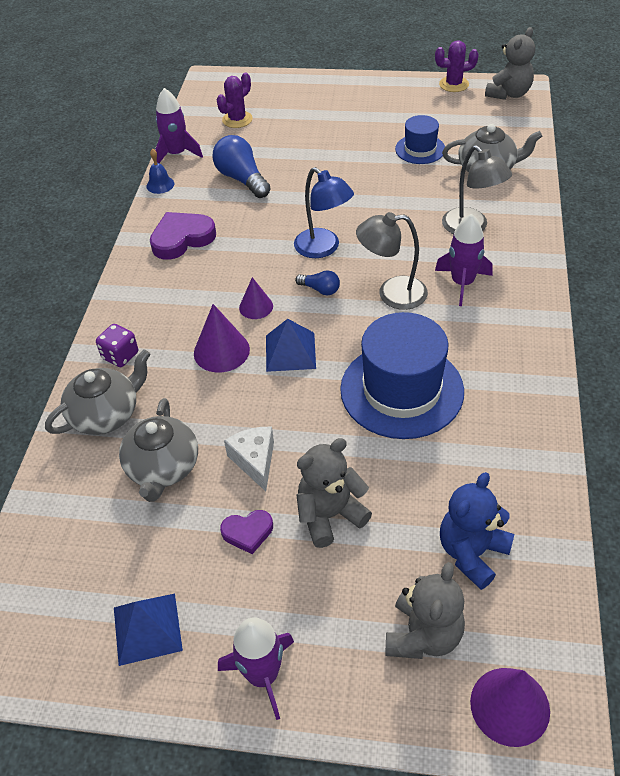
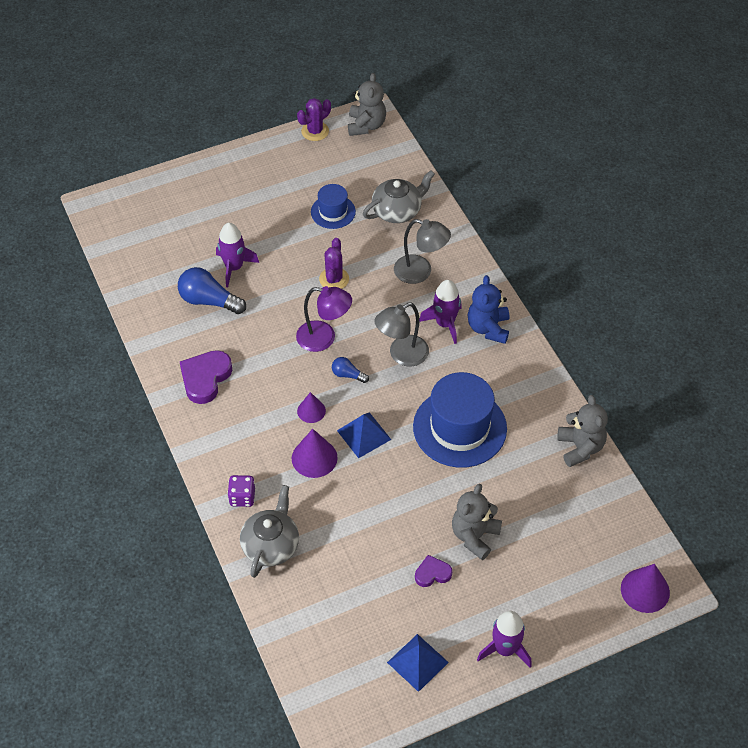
camera: 35 degrees left, 5 degrees up
grey teapot [119,398,198,502] -> none
blue bell [146,149,174,194] -> none
purple rocket [155,88,203,163] -> purple rocket moved to [216,223,259,287]
purple cactus [216,72,253,128] -> purple cactus moved to [319,238,349,289]
purple heart [220,510,273,554] -> purple heart turned 150 degrees counterclockwise [415,555,452,587]
white cheese [224,427,274,492] -> none
blue lamp [294,167,354,258] -> purple lamp [296,286,352,352]
blue light bulb [295,270,340,295] -> blue light bulb turned 150 degrees counterclockwise [332,357,369,383]
grey teddy bear [386,562,465,659] -> grey teddy bear moved to [557,395,608,467]
blue teddy bear [440,472,514,590] -> blue teddy bear moved to [468,275,509,344]

